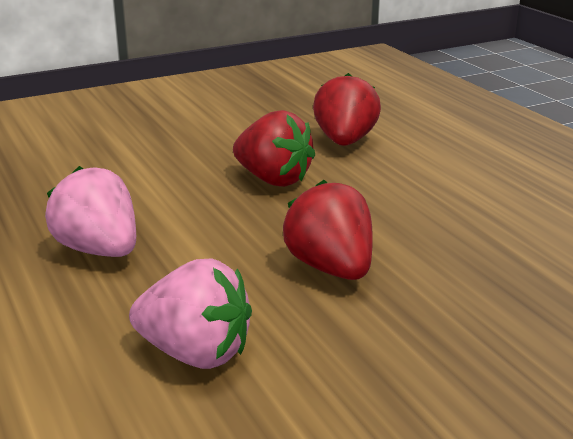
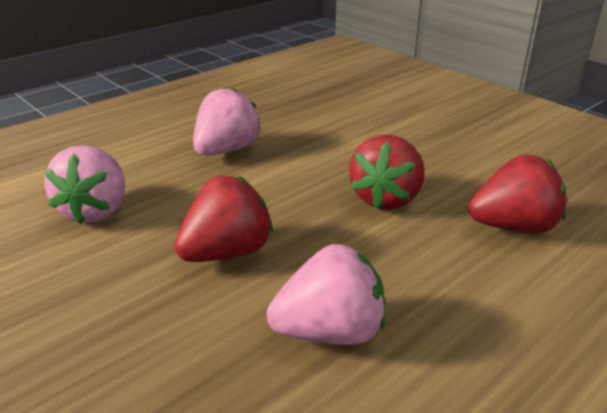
camera: 75 degrees right, 5 degrees up
none -> pink strawberry [267,244,385,345]

